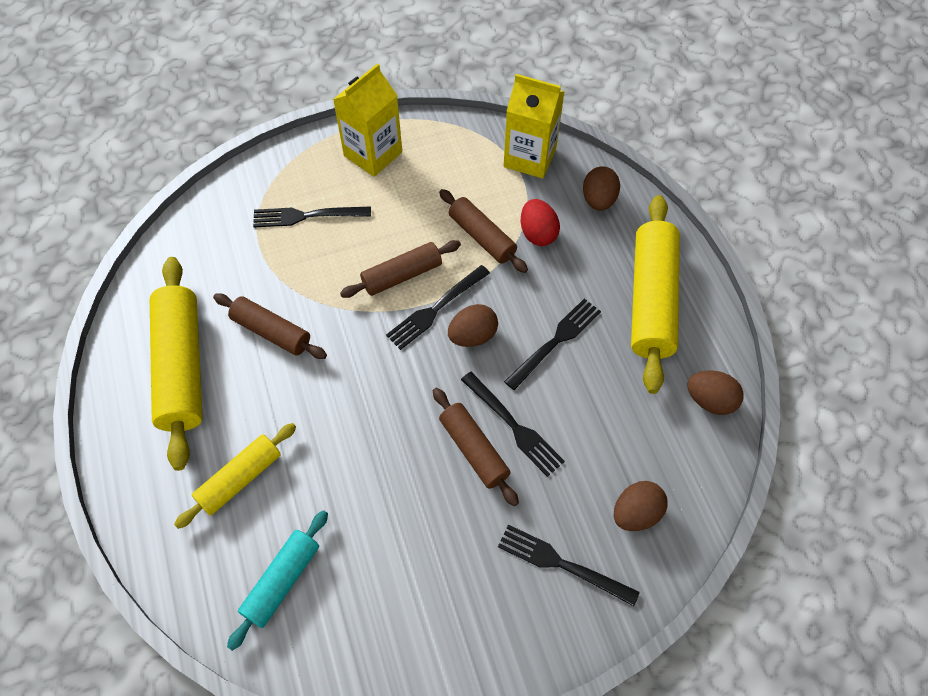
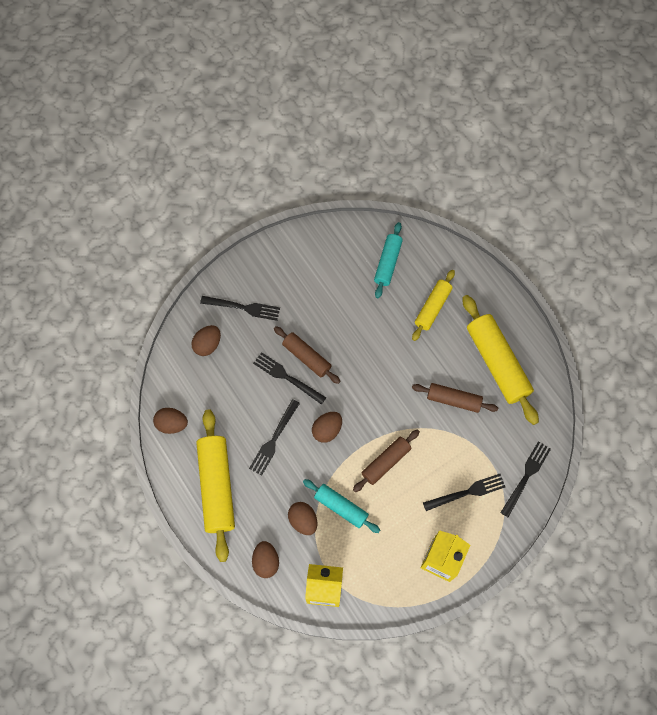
camera: 165 degrees right, 10 degrees up
black fork [386,265,490,350] -> black fork moved to [500,441,551,517]
brown rolling pin [439,189,528,273] -> turquoise rolling pin [303,479,380,533]
red egg [521,199,560,246] -> brown egg [288,502,317,535]

